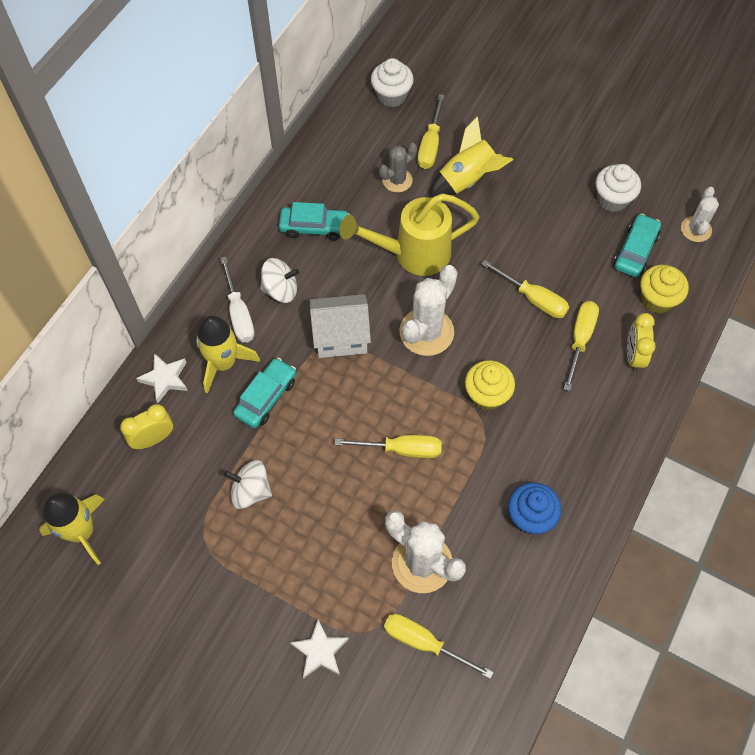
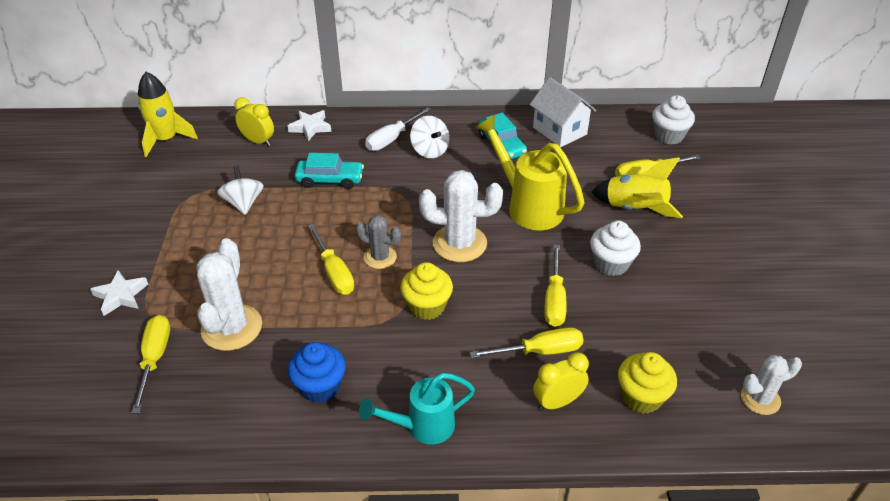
camera: 60 degrees right, 20 degrees down
yellow rocket [196,316,260,394] -> none
white house [310,294,371,358] -> white house moved to [530,77,596,147]
grey cactus [379,143,417,192] -> grey cactus moved to [356,215,401,269]
white cupcake [596,164,641,212] -> white cupcake moved to [590,221,641,276]
turquoise car [614,214,661,277] -> none
none -> turquoise watering can [359,373,475,445]

